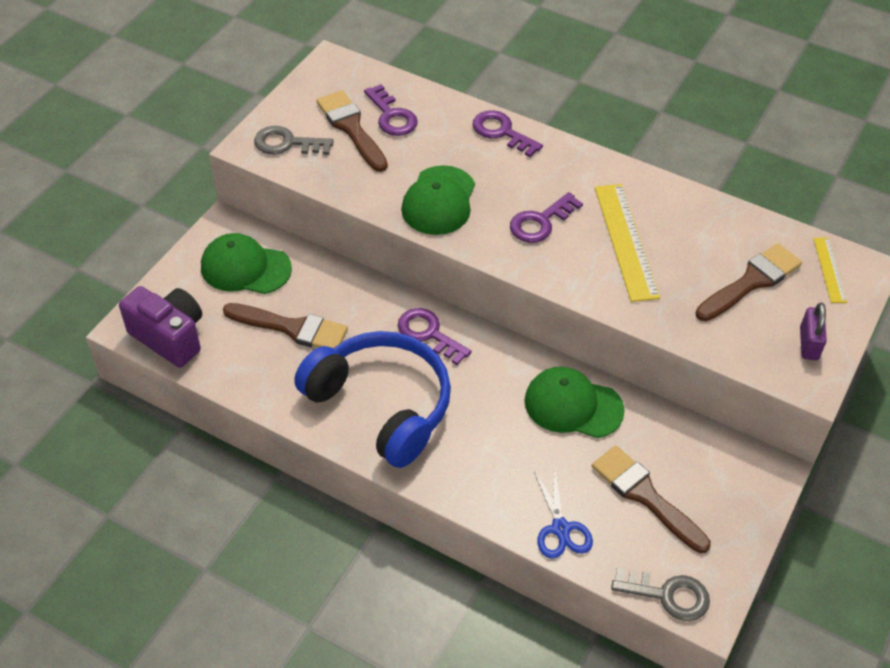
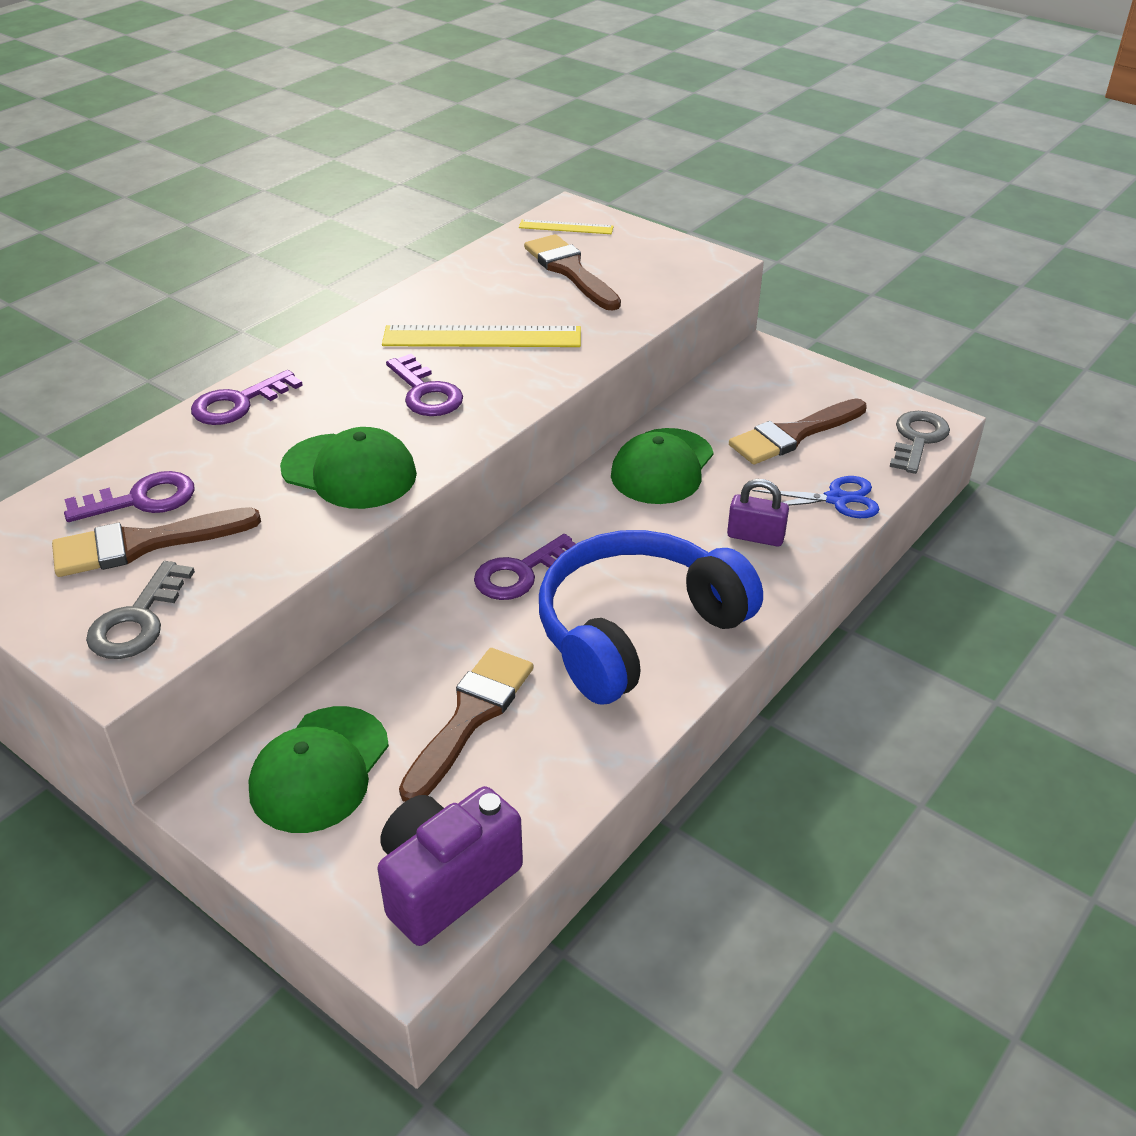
camera: 80 degrees left, 10 degrees down
purple padlock [800,303,827,360] -> purple padlock moved to [727,479,789,546]

